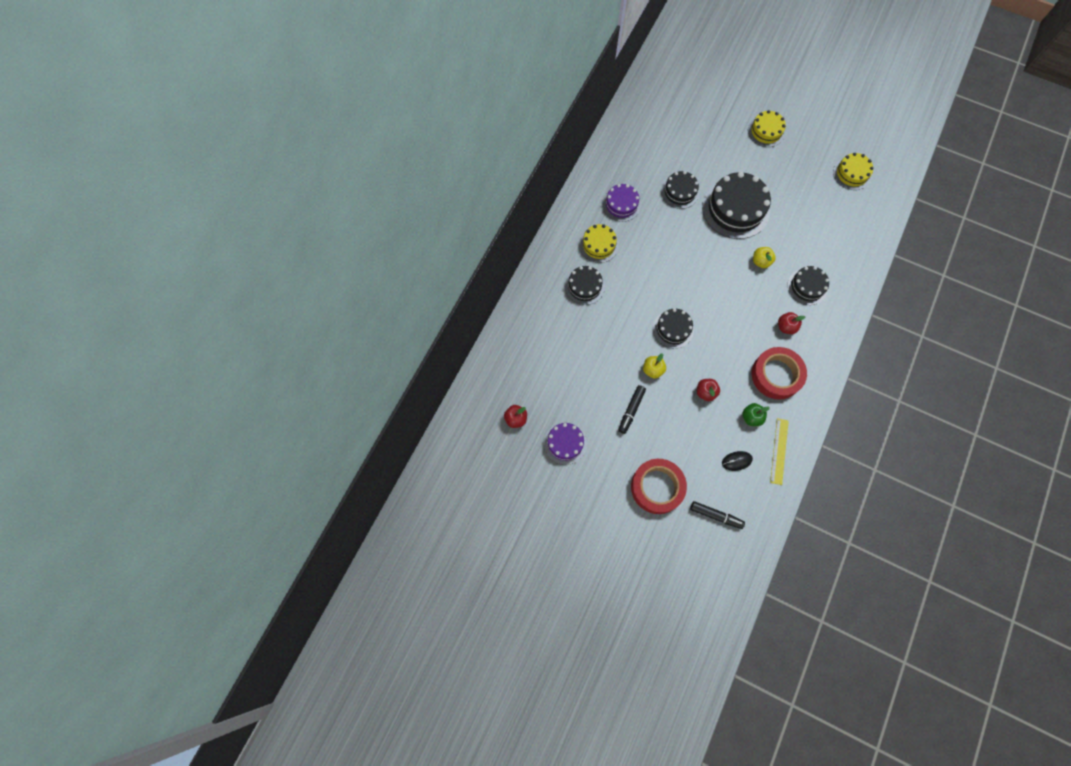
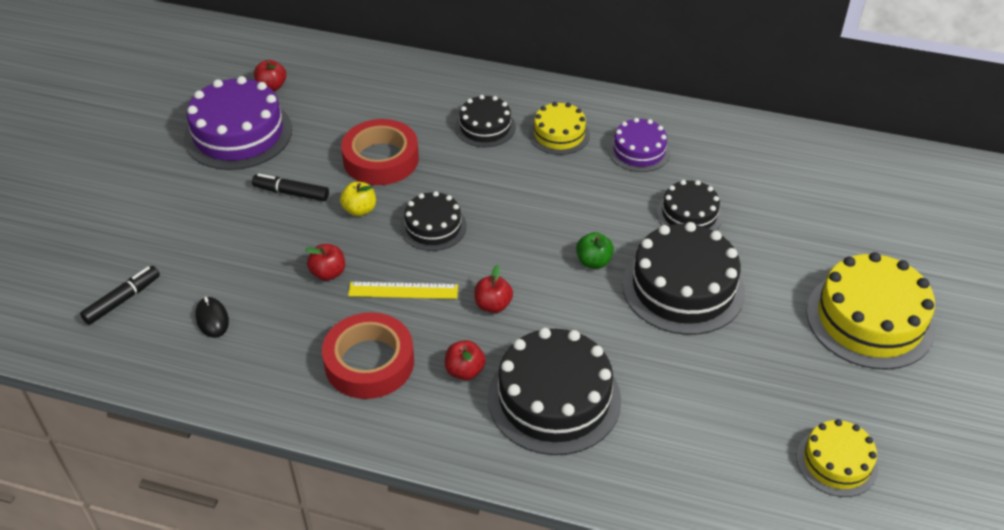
camera: 80 degrees right, 25 degrees down
purple cake [544,423,587,465] -> purple cake [184,76,292,170], size x1.75
red tape [631,459,687,514] -> red tape moved to [341,119,419,185]
black marker [690,501,745,529] -> black marker turned 150 degrees counterclockwise [80,266,160,325]
green apple [743,403,770,426] -> green apple moved to [576,232,614,269]
yellow cake [748,110,786,147] -> yellow cake [807,252,935,370], size x1.75
yellow apple [753,247,776,268] -> none
yellow ruler [770,418,789,485] -> yellow ruler moved to [348,282,458,299]
black cake [788,266,829,305] -> black cake [488,328,621,455], size x1.75
none -> red apple [474,265,513,313]

